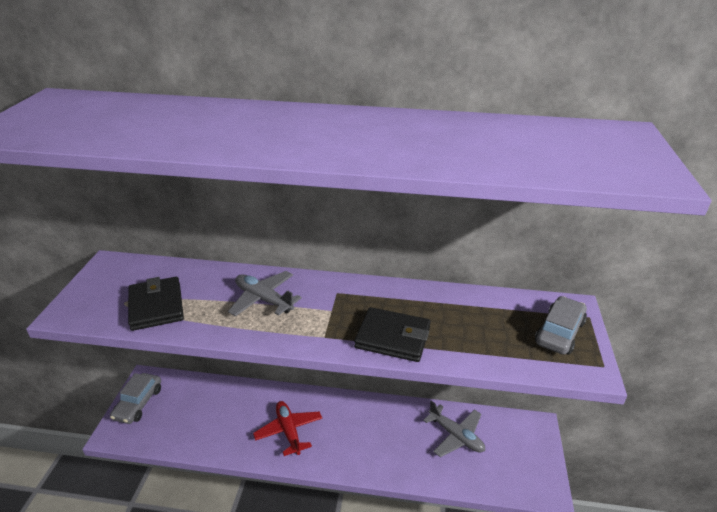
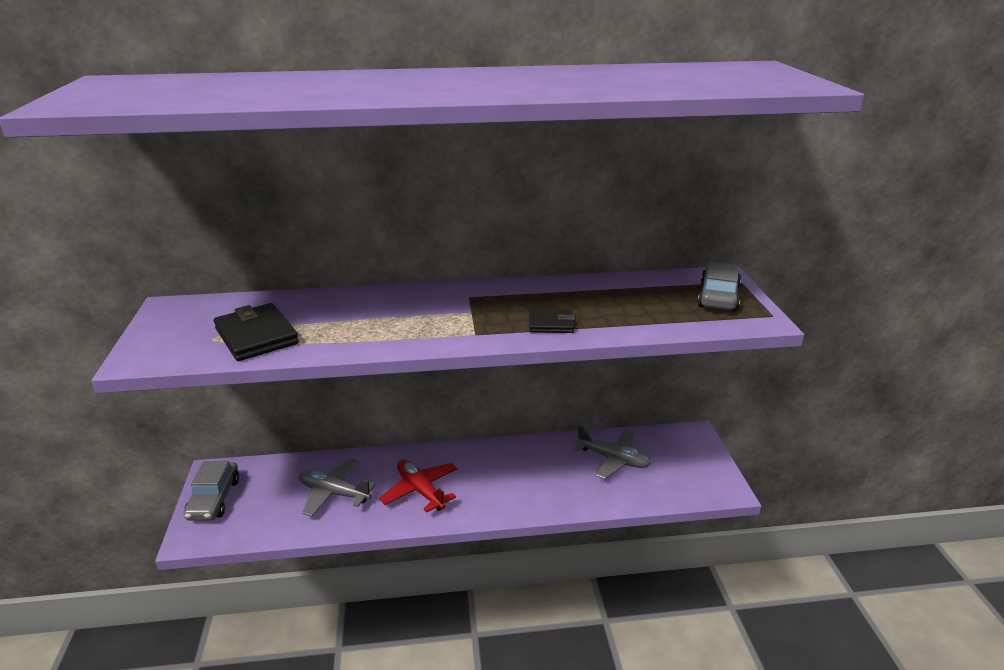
camera: 15 degrees left, 5 degrees down
grey plane [228,271,302,316] -> grey plane moved to [299,458,376,517]
black wallet [354,307,431,362] -> black wallet [529,309,575,333], size x0.59

